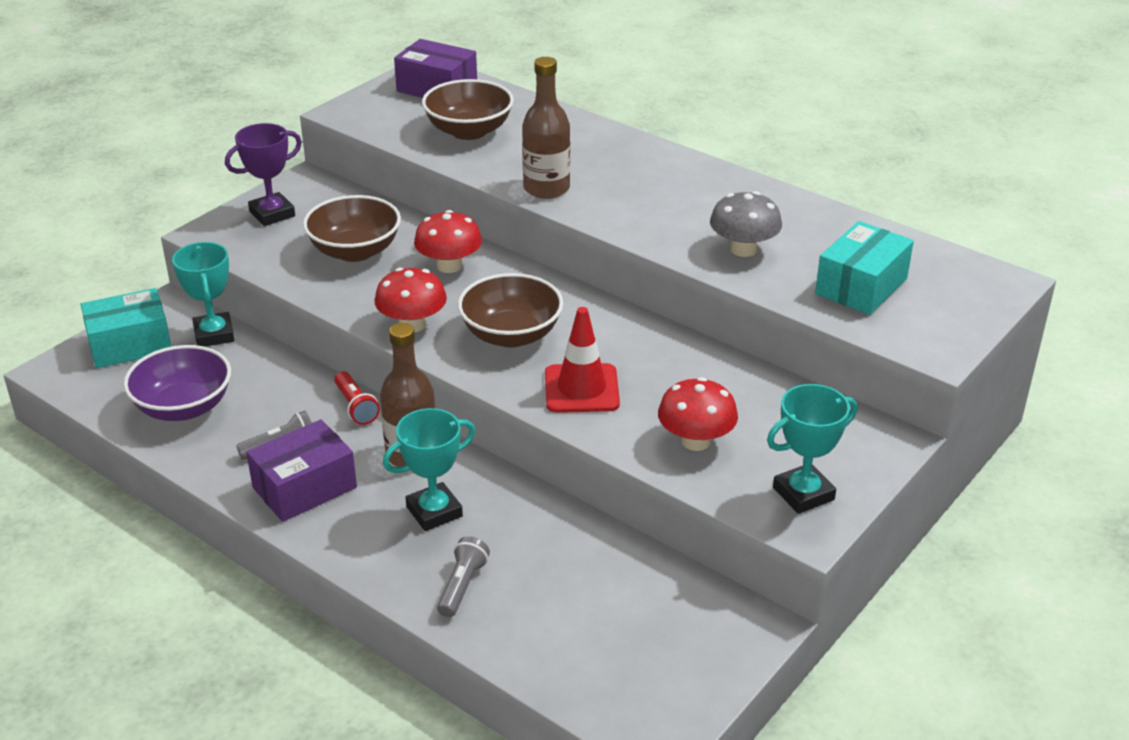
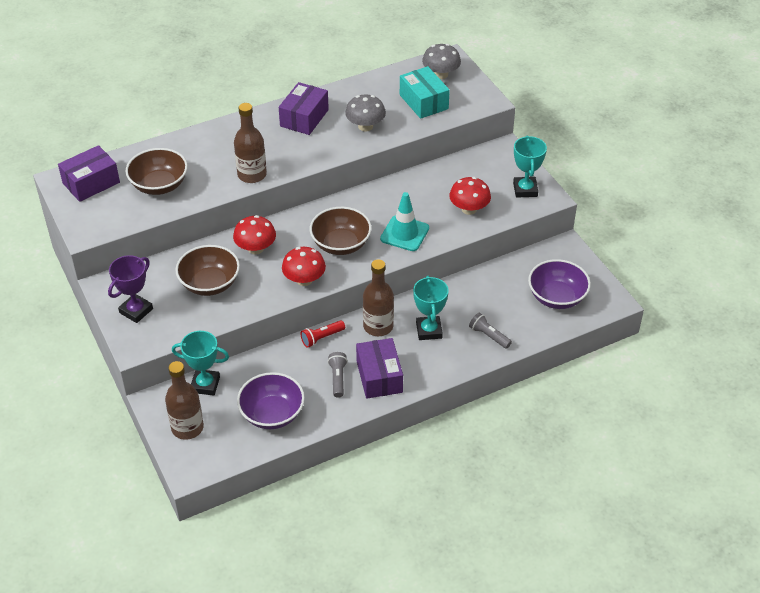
camera: 65 degrees left, 10 degrees up
turquoise box [81,288,171,368] -> brown bottle [165,361,204,440]
purple trophy [225,123,302,226] -> purple trophy turned 45 degrees clockwise [108,255,153,323]
red flashlight [334,371,380,425] -> red flashlight turned 150 degrees clockwise [301,320,345,348]
red traffic cone [545,307,620,413] -> turquoise traffic cone [380,192,429,251]
none -> purple box [279,82,329,135]
none -> grey mushroom [422,44,461,79]
none -> purple bowl [528,259,591,309]

